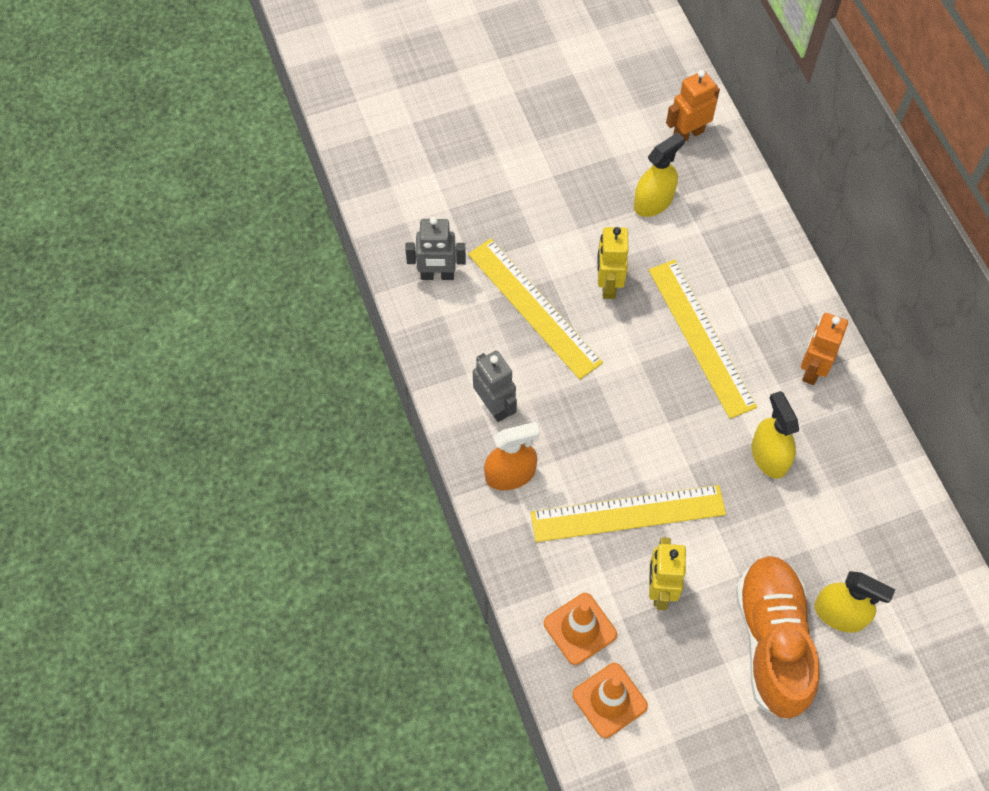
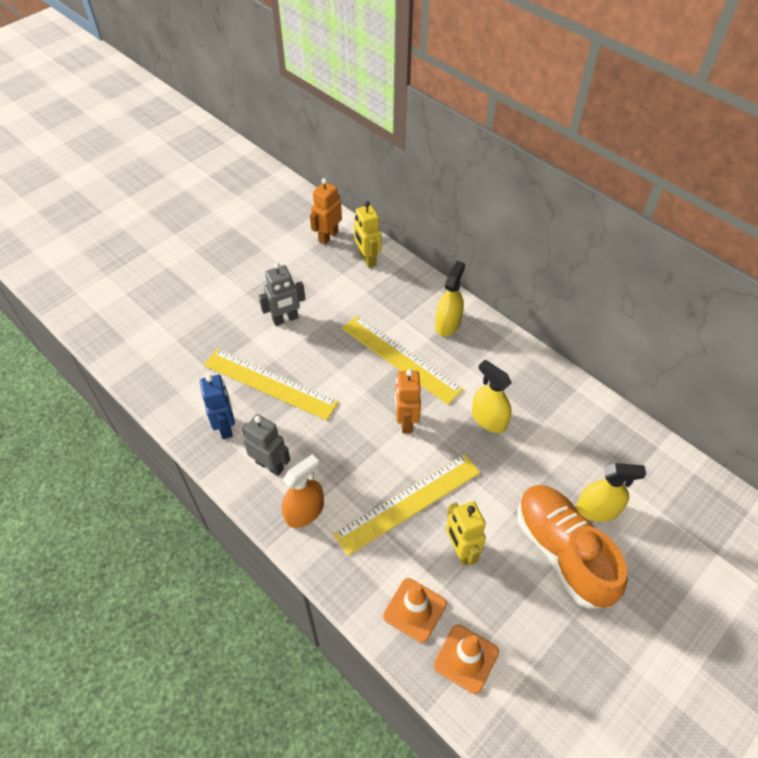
camera: 25 degrees left, 10 degrees down
grey robot [405,217,466,280] -> grey robot moved to [259,263,305,326]
yellow robot [597,227,629,299] -> yellow robot moved to [354,201,381,268]
yellow spray bottle [634,132,685,217] -> yellow spray bottle moved to [435,261,465,336]
orange robot [801,313,848,385] -> orange robot moved to [395,369,421,433]
none -> blue robot [200,375,235,439]

